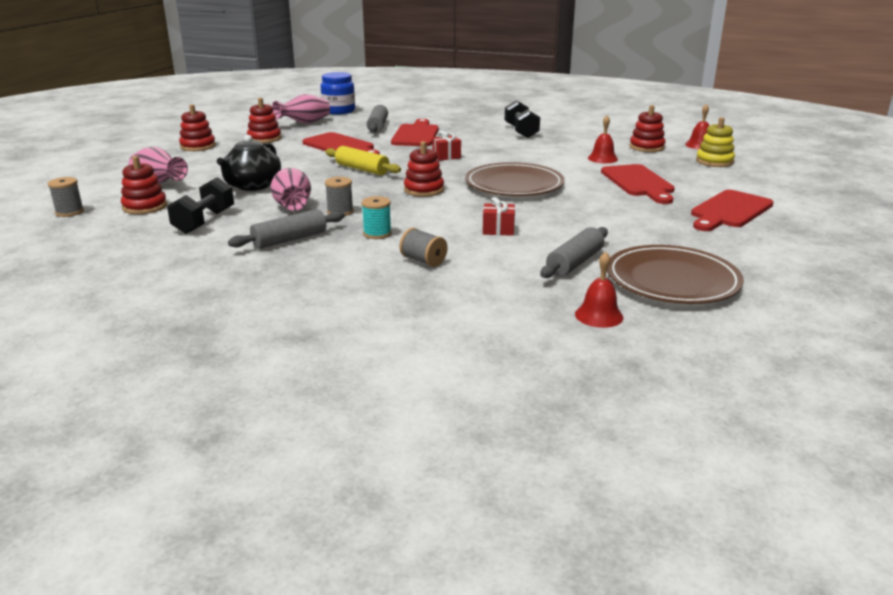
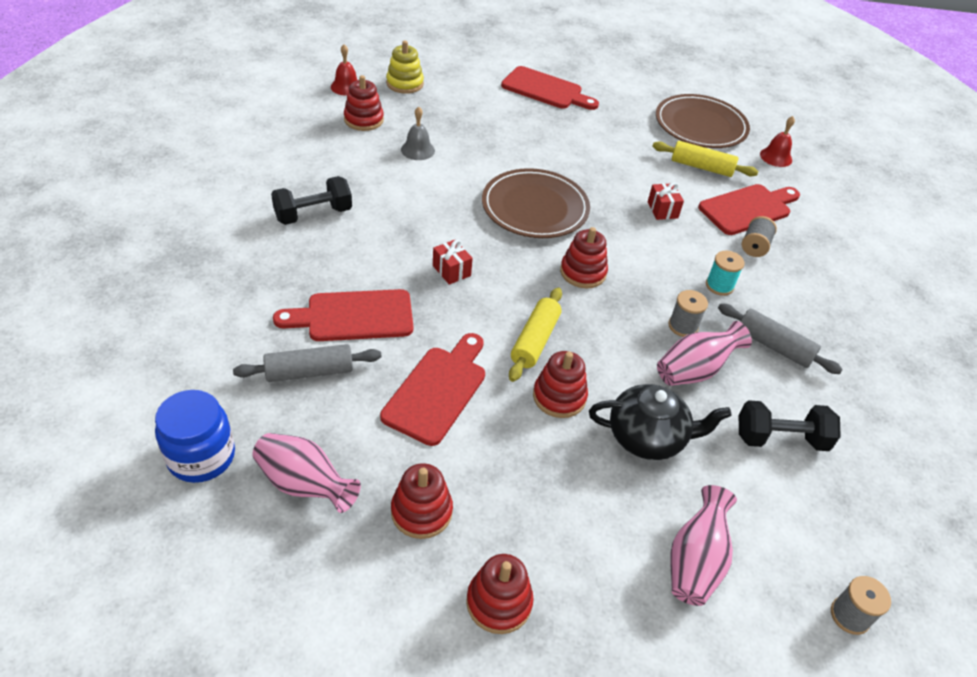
camera: 110 degrees left, 20 degrees up
red stacking toy [121,156,167,214] -> red stacking toy moved to [533,351,588,418]
grey rolling pin [540,227,608,278] -> yellow rolling pin [652,141,758,177]
red bell [588,116,618,163] -> grey bell [401,106,435,160]
red cutting board [601,164,675,204] -> red cutting board moved to [698,184,800,235]

